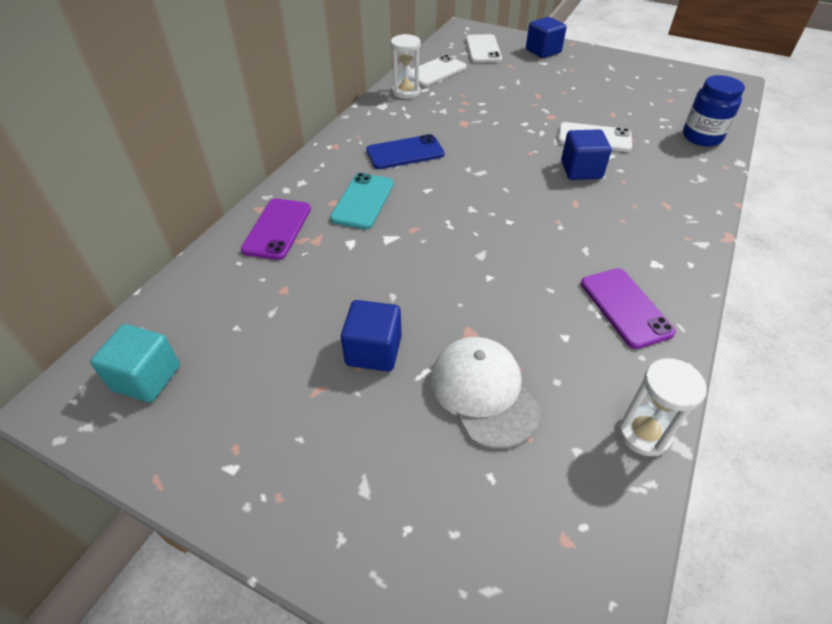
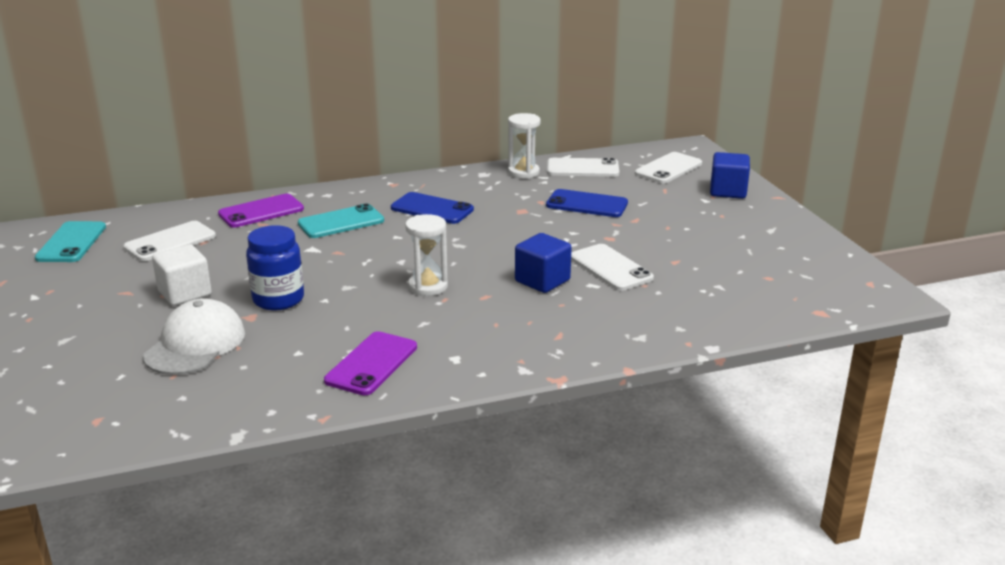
camera: 45 degrees right, 20 degrees down
turquoise cube [90,324,180,402] -> turquoise phone [35,221,106,262]
blue cube [341,300,402,372] -> white cube [152,244,212,306]
white hourglass [618,358,707,456] -> white hourglass moved to [405,214,448,296]
blue jar [683,75,745,147] -> blue jar moved to [246,225,304,311]
none -> white phone [123,221,216,261]
none -> blue phone [546,189,628,217]

